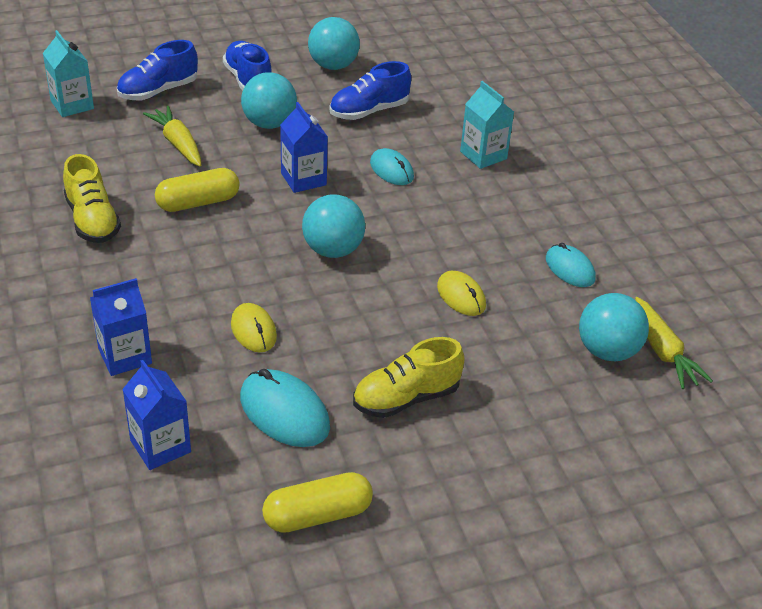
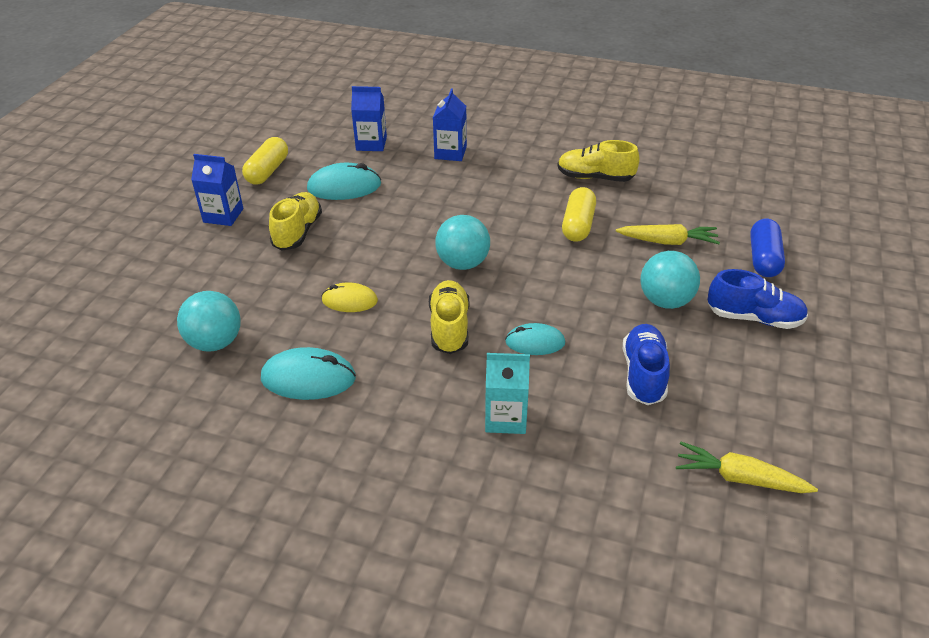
camera: 130 degrees right, 0 degrees up
turquoise carton [43,30,94,117] -> none
blue shoe [117,40,198,100] -> blue capsule [750,218,785,277]
yellow mouse [231,303,277,353] -> none
blue carton [280,102,328,193] -> blue carton moved to [191,154,243,226]
turquoise ball [308,17,360,70] -> none
turquoise mouse [546,243,596,287] -> turquoise mouse [261,347,356,400], size x1.53
yellow carrot [635,297,713,389] -> yellow carrot moved to [676,442,818,493]
none -> yellow shoe [429,280,469,354]

